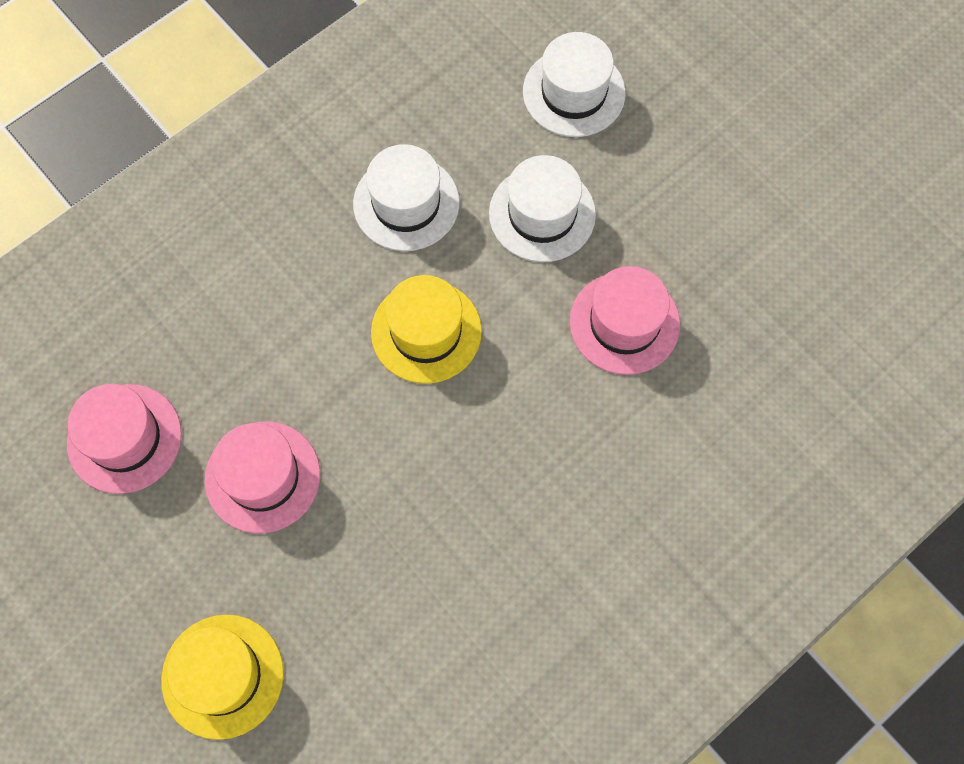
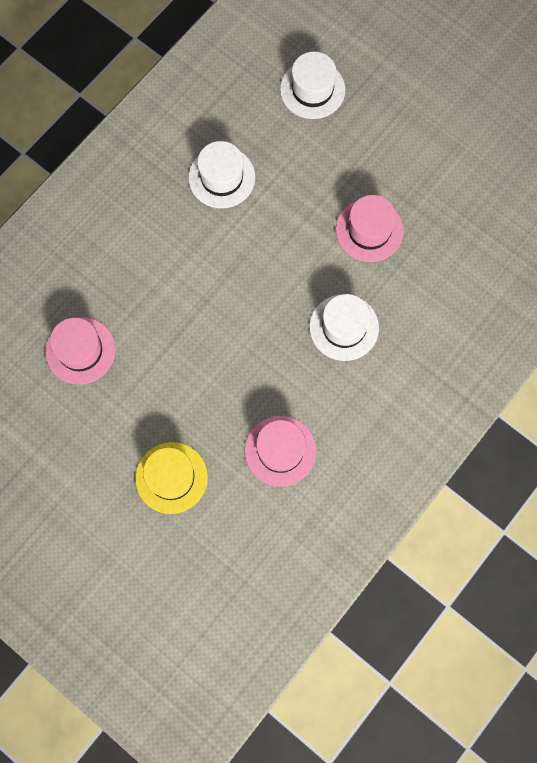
camera: 10 degrees left, 5 degrees up
pink hat [205,421,320,533] -> pink hat moved to [245,416,317,486]
yellow hat [371,275,482,384] -> none
white hat [489,155,596,262] -> white hat moved to [309,294,379,361]

